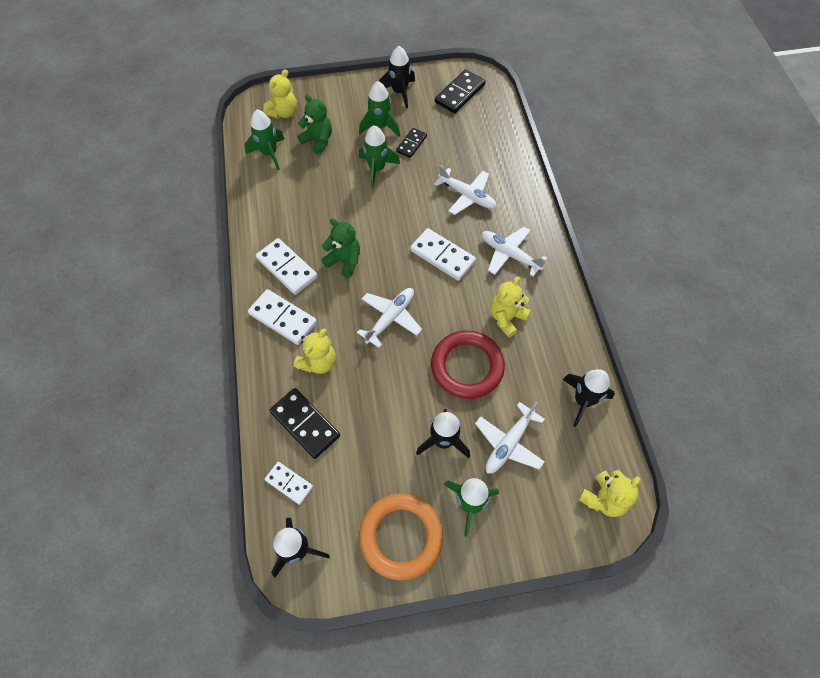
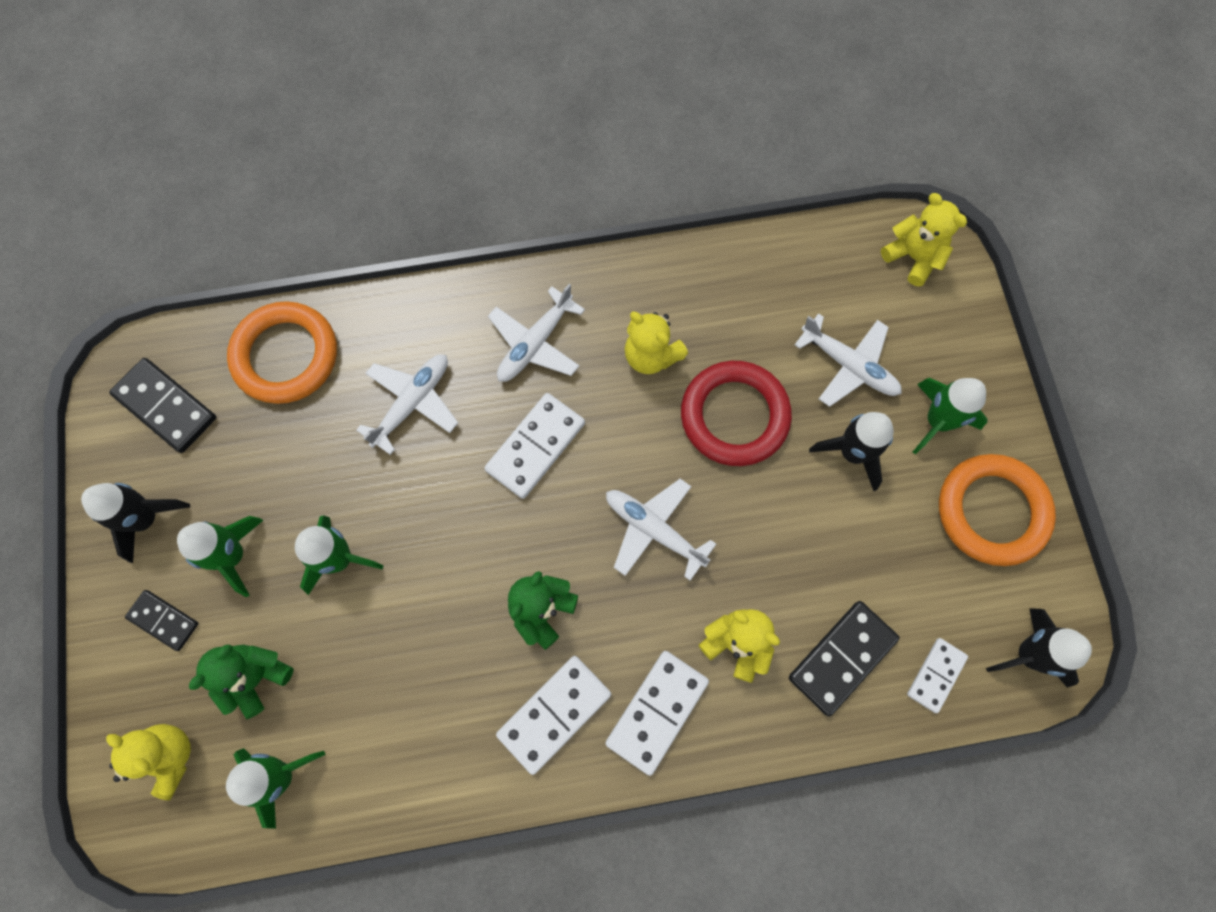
camera: 90 degrees left, 10 degrees up
black domino [396,128,427,158] -> black domino moved to [125,590,199,651]
black rocket [562,369,615,427] -> none
none -> orange ring [227,301,337,404]

